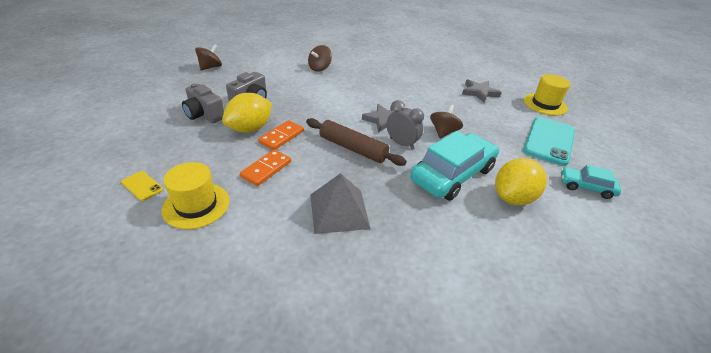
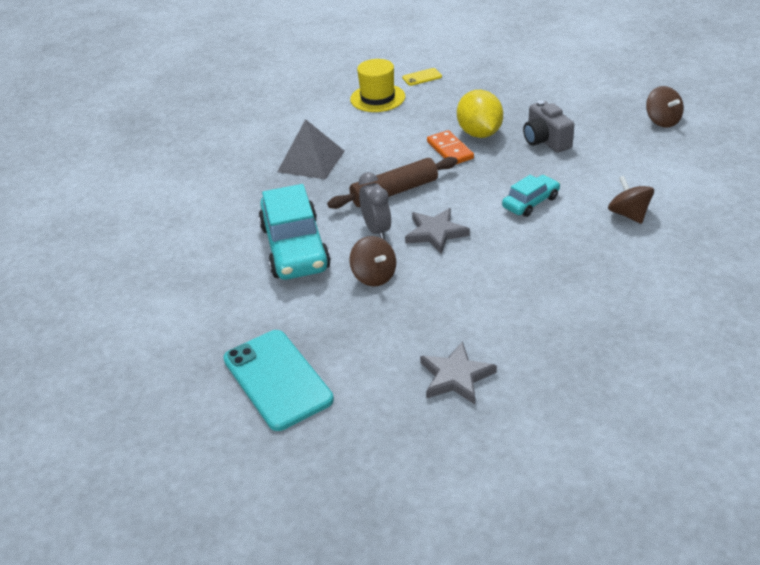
camera: 125 degrees right, 0 degrees up
grey camera [182,83,224,123] -> none
orange domino [240,149,291,186] -> none
grey clock [386,100,424,150] -> grey clock turned 90 degrees counterclockwise [359,172,391,240]
yellow lemon [495,158,547,205] -> none
yellow hat [524,74,571,115] -> none
turquoise car [561,165,621,199] -> turquoise car moved to [502,175,560,217]

